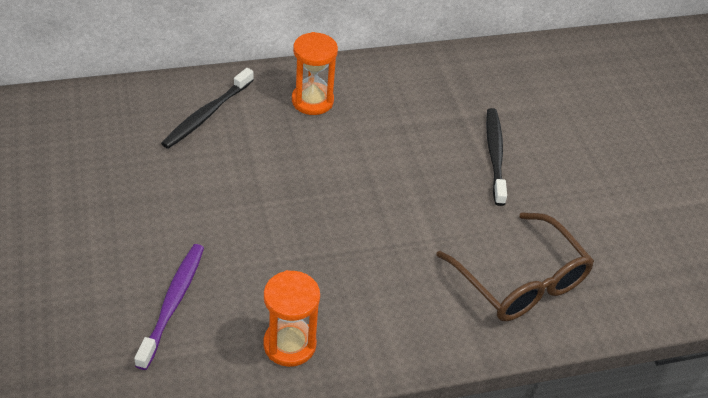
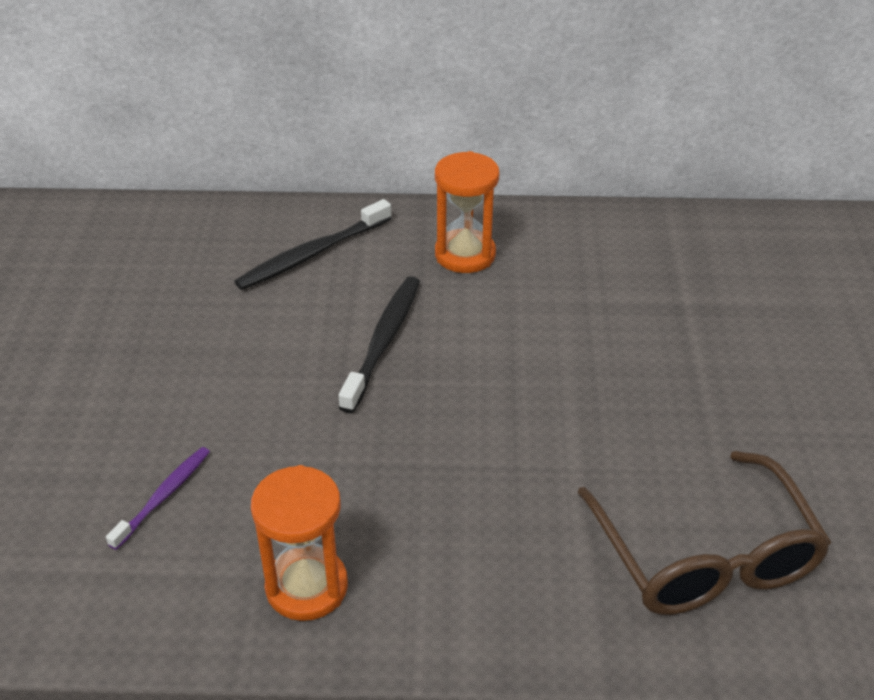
camera: 20 degrees right, 5 degrees down
purple toothbrush [134,244,204,370] -> purple toothbrush [106,447,210,550], size x0.63
black toothbrush [486,108,507,206] -> black toothbrush moved to [339,276,420,413]

